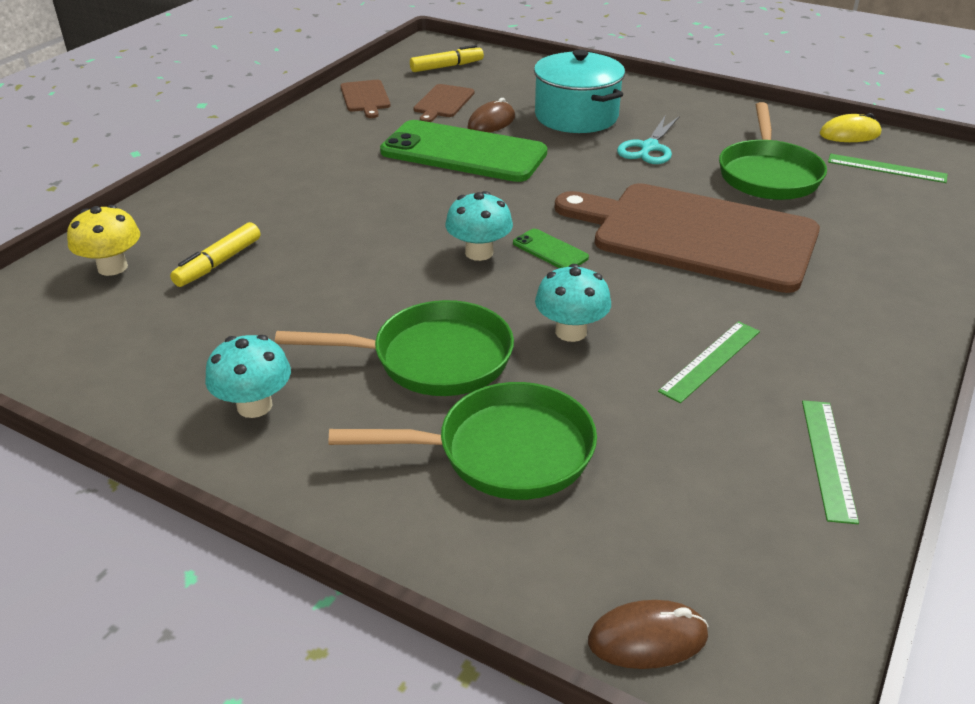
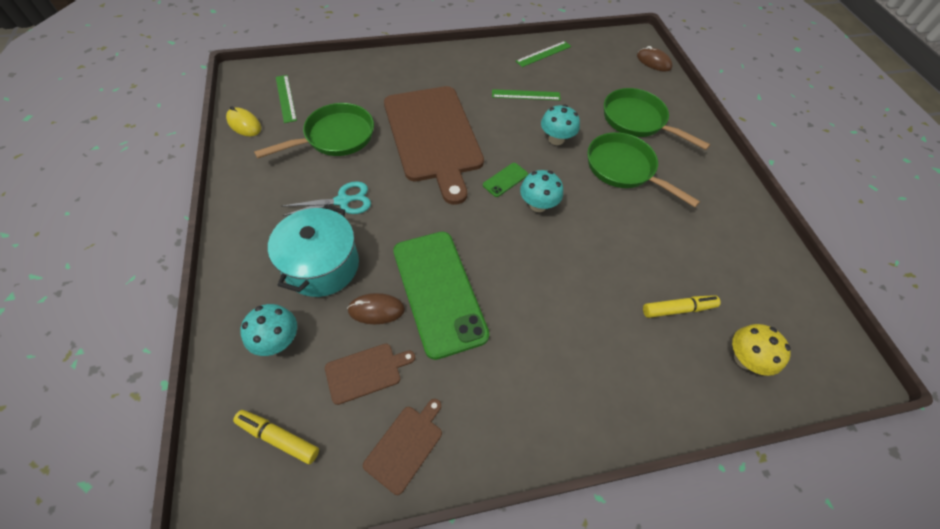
camera: 135 degrees left, 20 degrees up
turquoise mushroom [205,335,291,418] -> turquoise mushroom moved to [240,304,297,356]
green phone [513,229,589,268] -> green phone turned 45 degrees clockwise [483,163,528,197]

